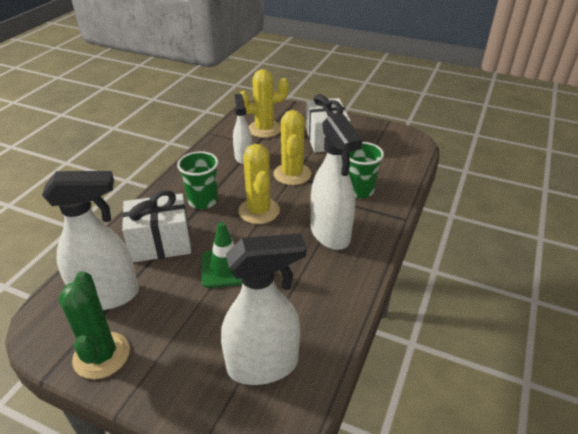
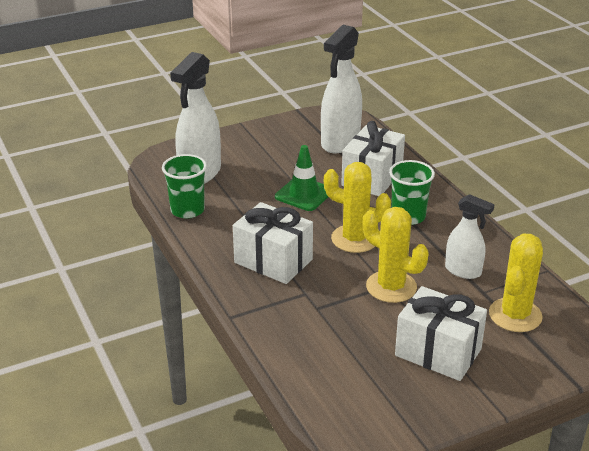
camera: 130 degrees right, 5 degrees down
green cactus [58,271,130,379] -> none
white spray bottle [311,113,362,250] -> white gift [233,202,313,284]
green cup [349,142,384,198] -> green cup moved to [162,154,207,218]

